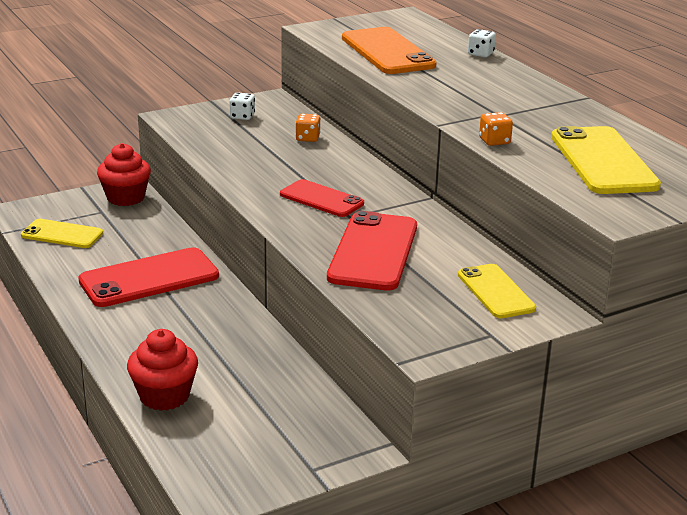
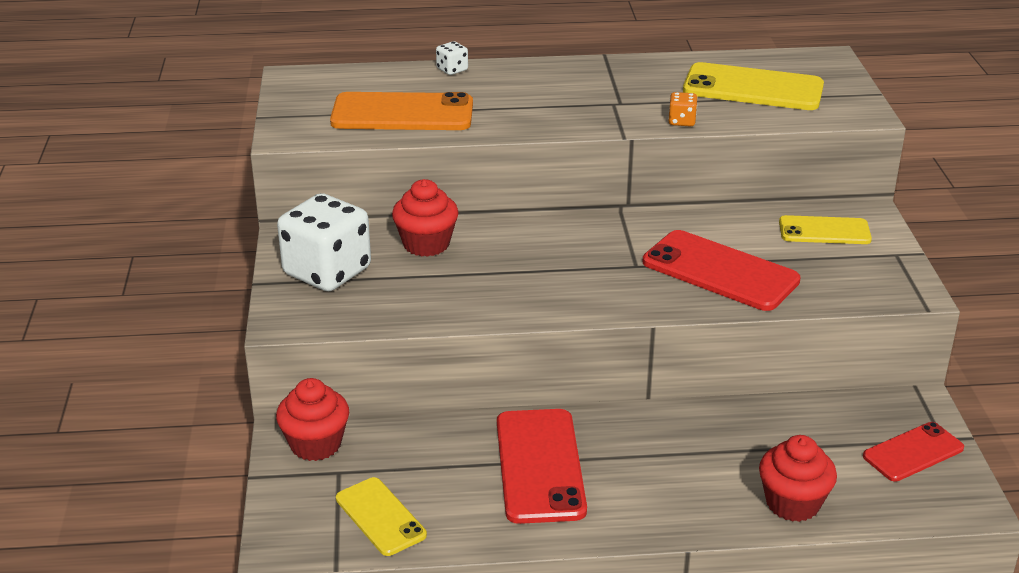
camera: 65 degrees left, 5 degrees up
yellow phone [21,219,103,248] -> yellow phone turned 75 degrees counterclockwise [336,477,427,556]
white dice [230,92,255,120] -> white dice [277,193,371,291], size x2.45
red phone [280,179,364,217] -> red phone moved to [863,422,964,482]
orange dice [295,114,320,142] -> red cupcake [392,179,459,257]

